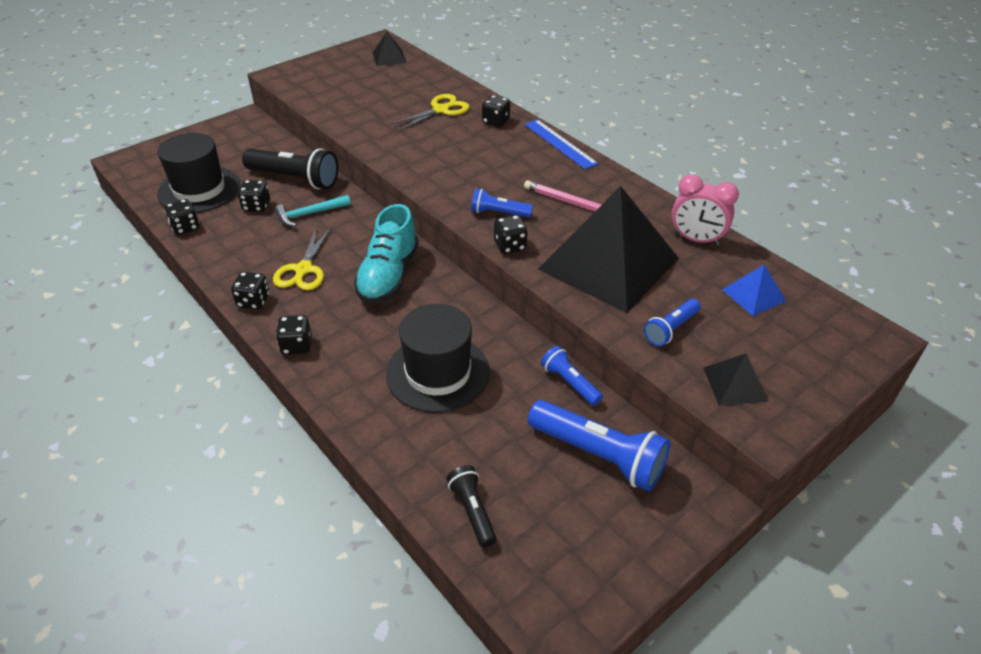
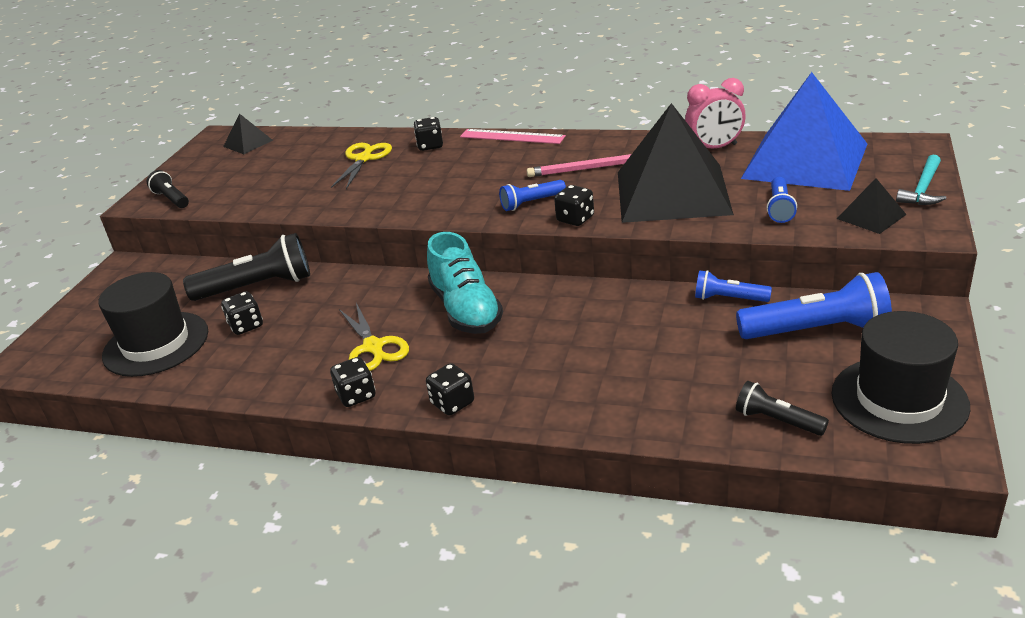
camera: 30 degrees left, 10 degrees down
black dice [164,199,199,235] -> none
turquoise hammer [275,195,351,227] -> turquoise hammer moved to [896,155,946,205]
black hat [386,304,490,413] -> black hat moved to [832,311,970,444]
blue ruler [525,119,598,169] -> pink ruler [460,129,566,144]
blue pyramid [722,265,786,316] -> blue pyramid [741,72,867,191], size x2.40
none -> black flashlight [147,170,189,208]

